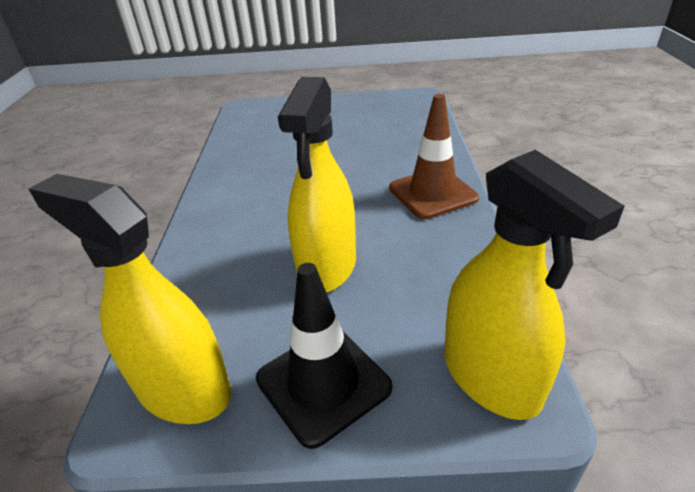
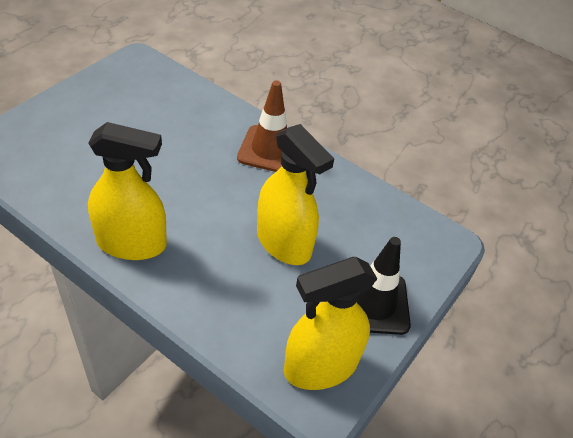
camera: 60 degrees left, 10 degrees up
yellow spray bottle [444,150,624,420] -> yellow spray bottle moved to [88,122,167,260]

